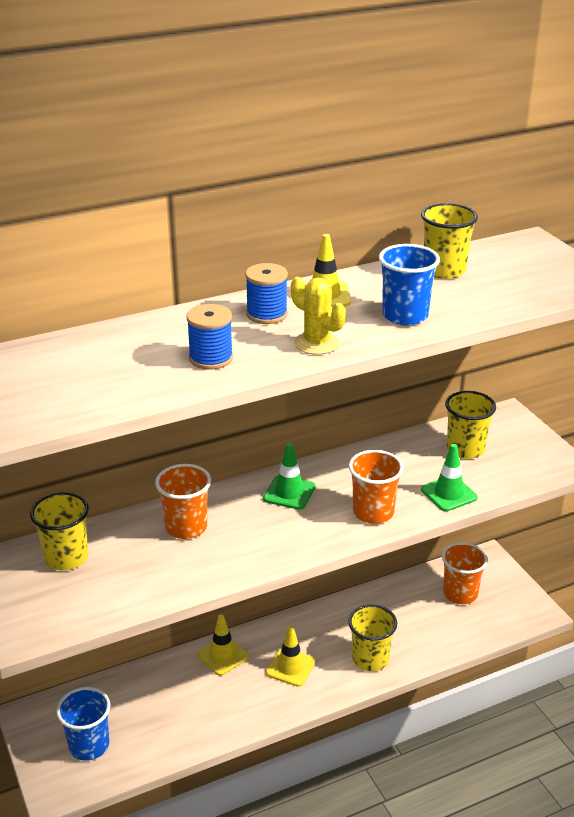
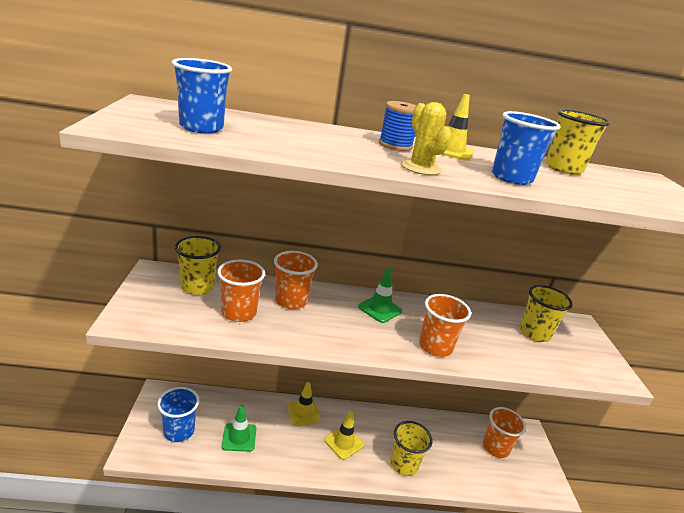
camera: 20 degrees right, 5 degrees down
blue spool [186,304,233,370] -> none
green traffic cone [421,444,478,511] -> green traffic cone moved to [221,405,256,452]
none -> blue cup [172,58,232,133]
none -> orange cup [217,260,265,322]

